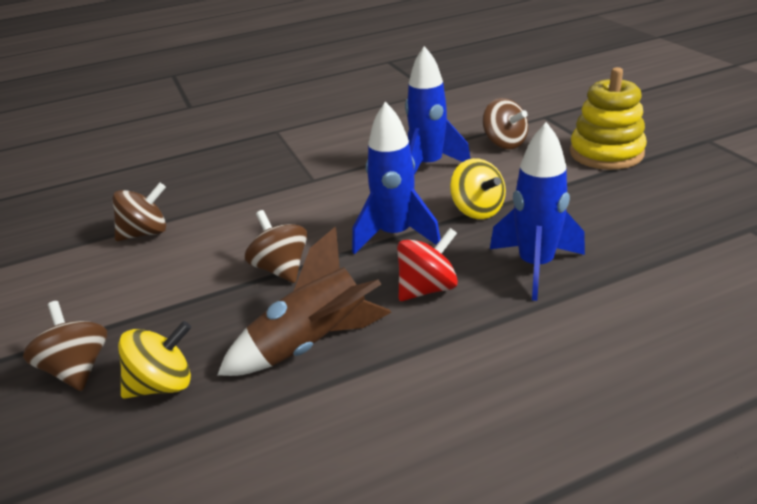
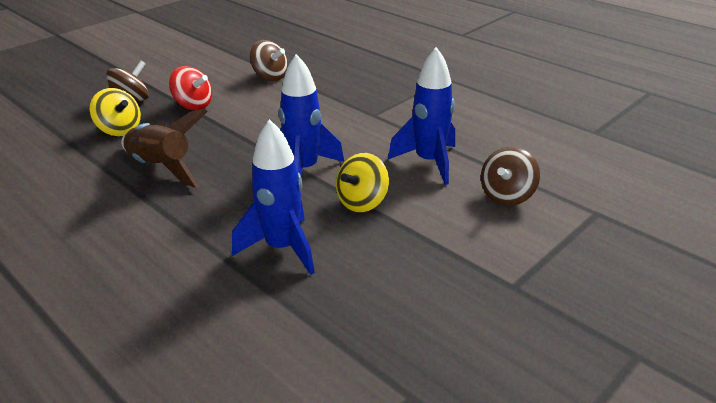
camera: 65 degrees right, 0 degrees up
brown spinning top [245,210,307,283] -> none
red spinning top [397,228,458,301] -> red spinning top moved to [169,66,212,110]
yellow stacking toy [570,67,647,170] -> none

